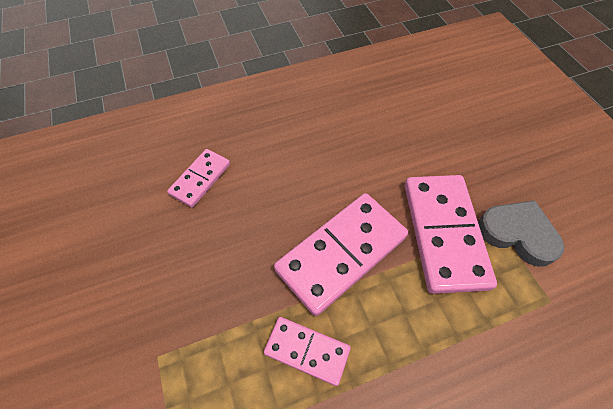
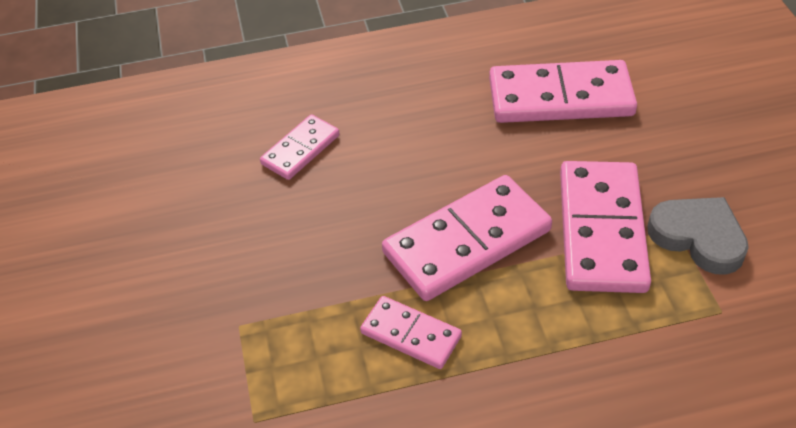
camera: 10 degrees right, 10 degrees down
none -> pink domino [489,60,637,123]

